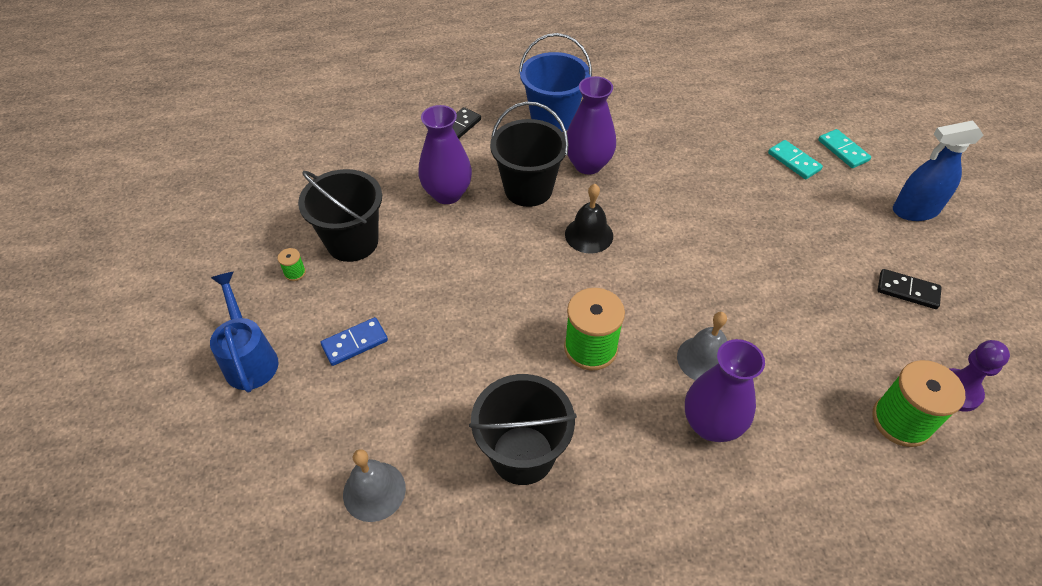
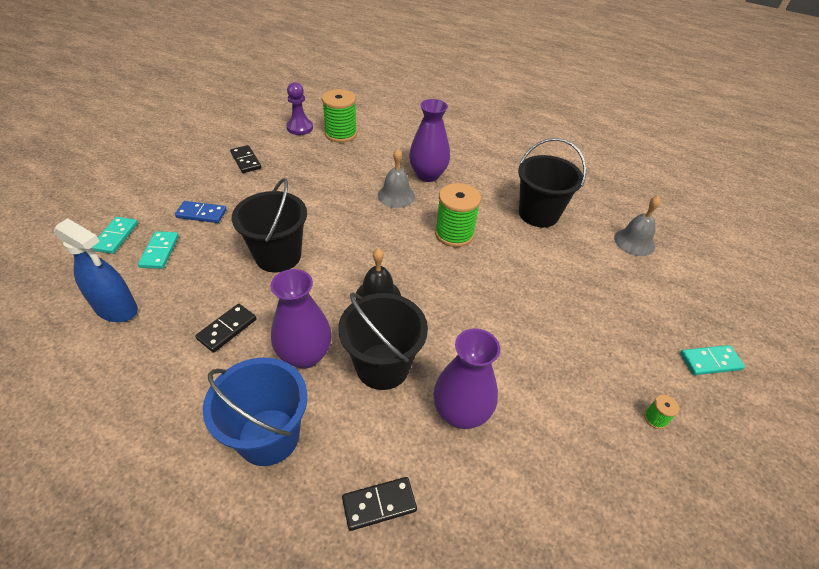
camera: 145 degrees left, 5 degrees down
blue watering can [210,272,279,393] -> turquoise domino [680,345,745,375]
black bucket [298,169,382,262] -> black bucket moved to [232,178,307,273]
blue domino [320,317,388,366] -> blue domino moved to [175,201,227,223]
blue spray bottle [893,121,983,221] -> blue spray bottle moved to [54,218,138,322]
none -> black domino [195,304,256,353]

